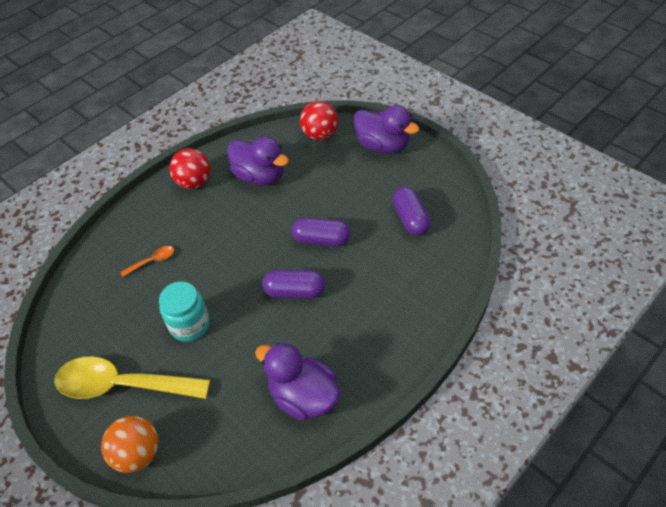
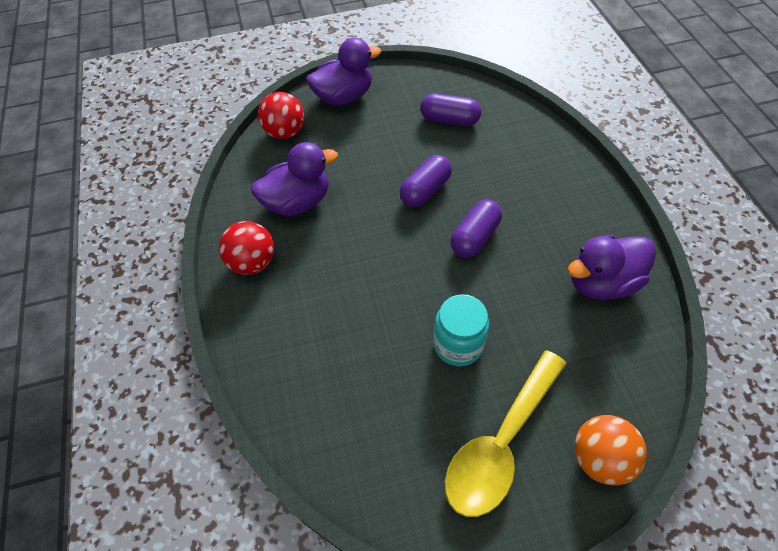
camera: 60 degrees left, 5 degrees up
orange spoon [120,246,174,277] -> none

